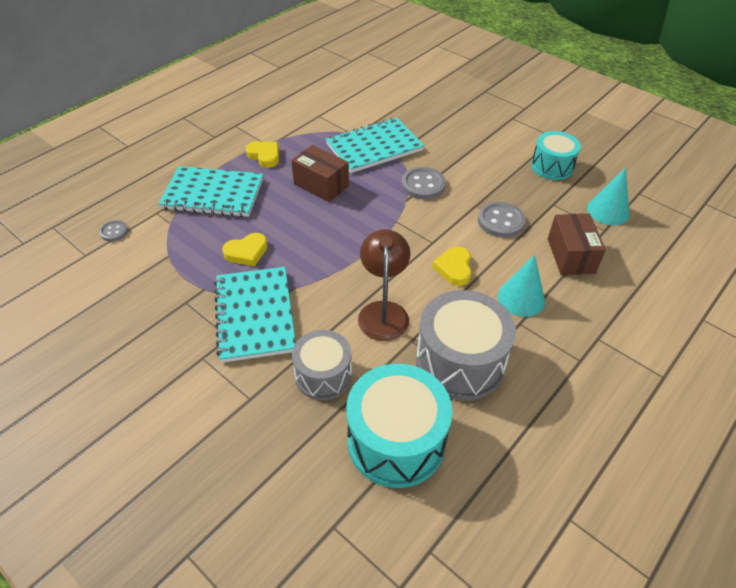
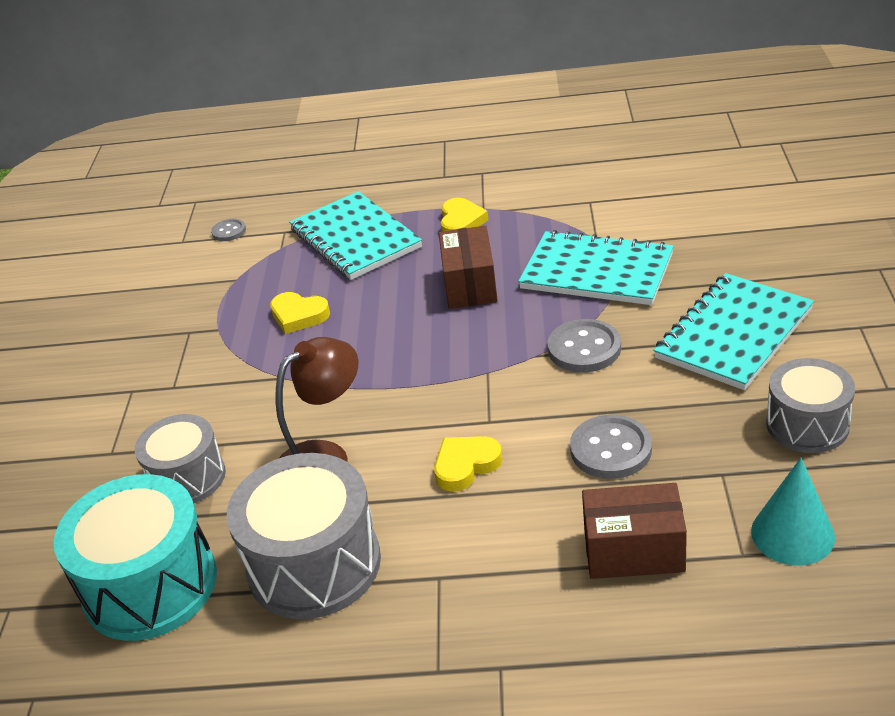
camera: 55 degrees right, 10 degrees down
turquoise notebook [214,267,296,363] -> turquoise notebook moved to [653,273,814,390]
turquoise cone [498,255,545,317] -> none
turquoise drum [531,131,581,180] -> grey drum [766,358,855,453]
brown box [548,214,606,275] -> brown box turned 45 degrees clockwise [582,483,687,579]

